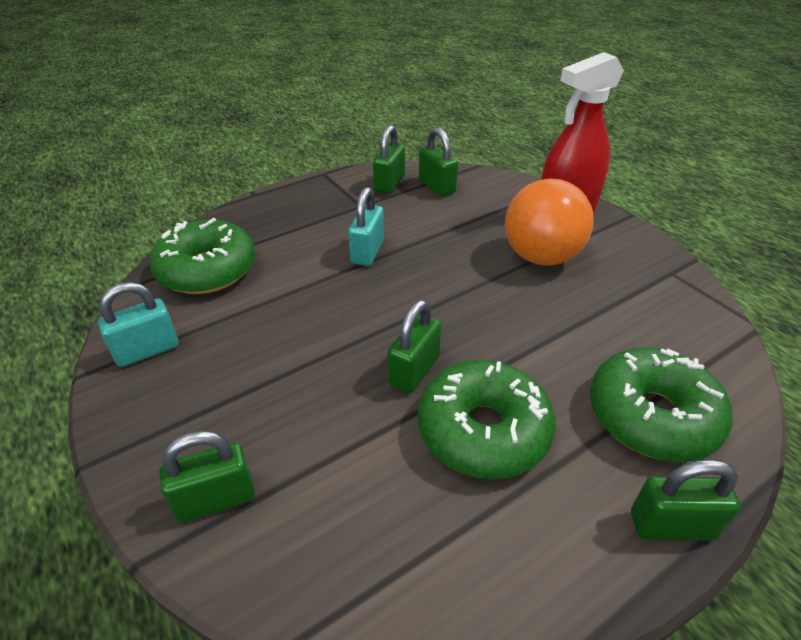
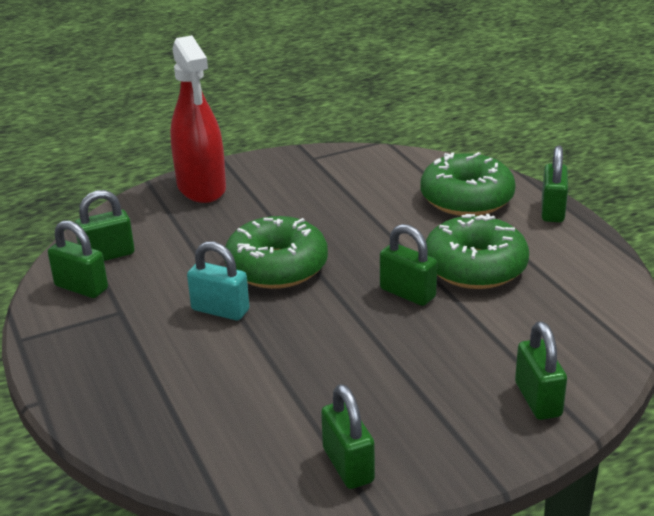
camera: 80 degrees left, 10 degrees down
turquoise padlock [98,282,179,367] -> green padlock [321,384,375,489]
green donut [149,218,255,294] -> green donut moved to [225,216,328,289]
orange ball [505,179,594,266] -> none

